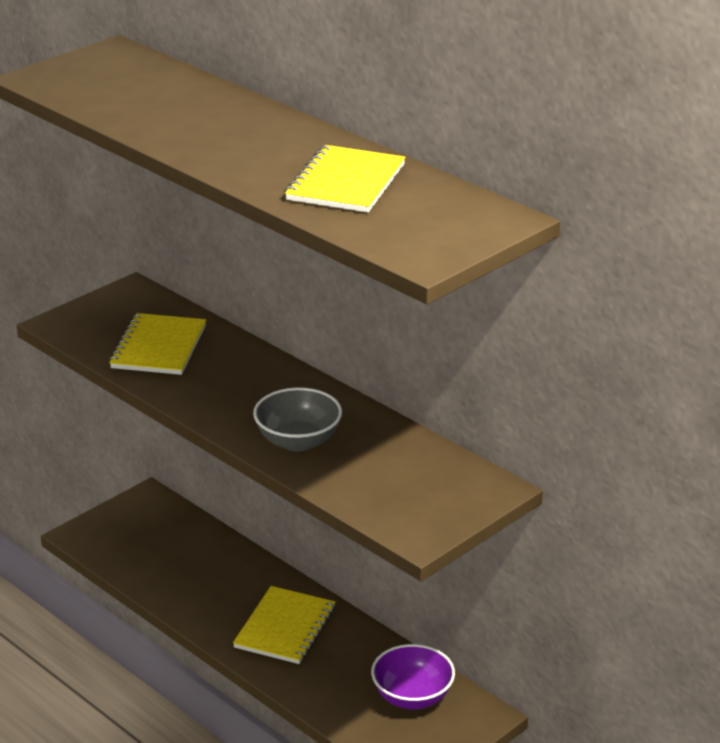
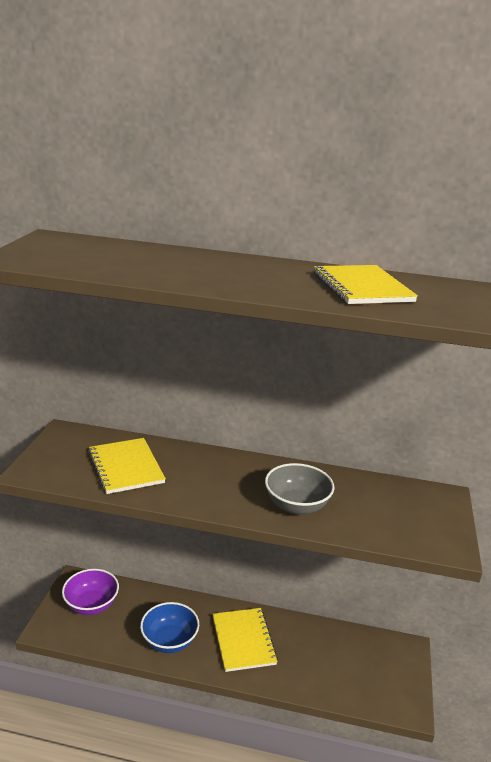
camera: 35 degrees left, 5 degrees down
purple bowl [371,644,455,709] -> purple bowl moved to [62,569,119,615]
none -> blue bowl [140,602,199,653]

